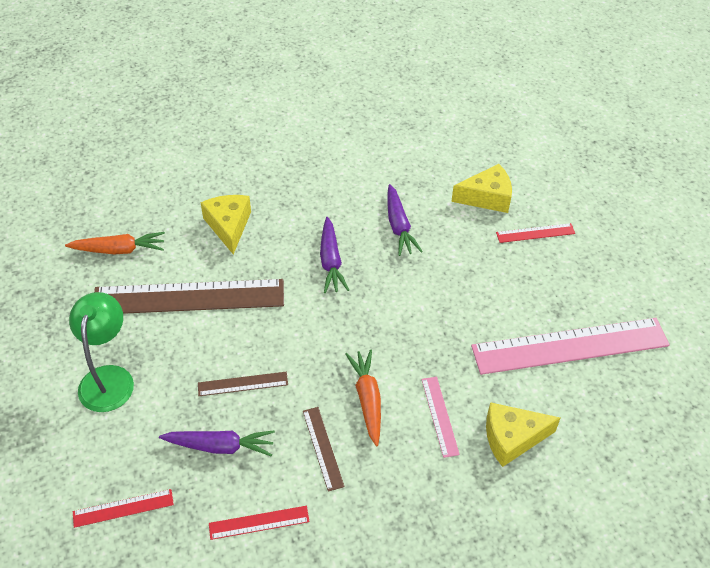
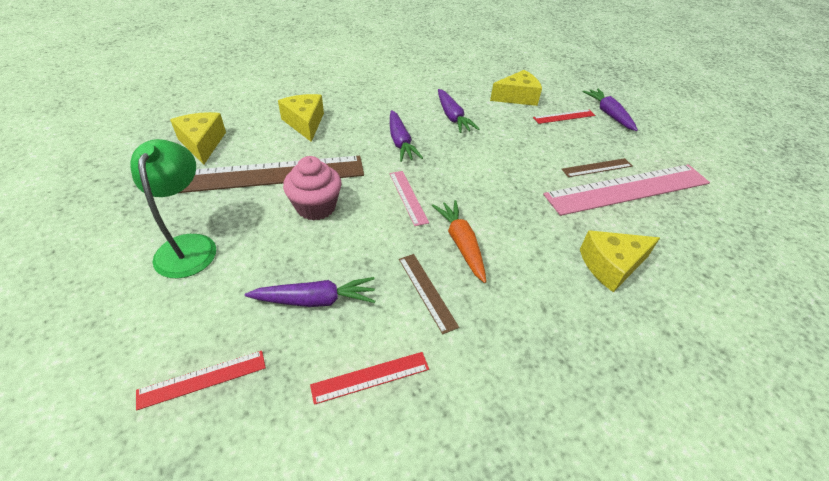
camera: 10 degrees left, 5 degrees down
orange carrot [65,232,165,254] -> yellow cheese [170,112,226,165]
brown ruler [198,372,288,396] -> brown ruler moved to [562,158,632,177]
pink ruler [422,377,460,458] -> pink ruler moved to [389,171,429,226]
none -> pink cupcake [283,156,342,221]
none -> purple carrot [583,89,638,131]

